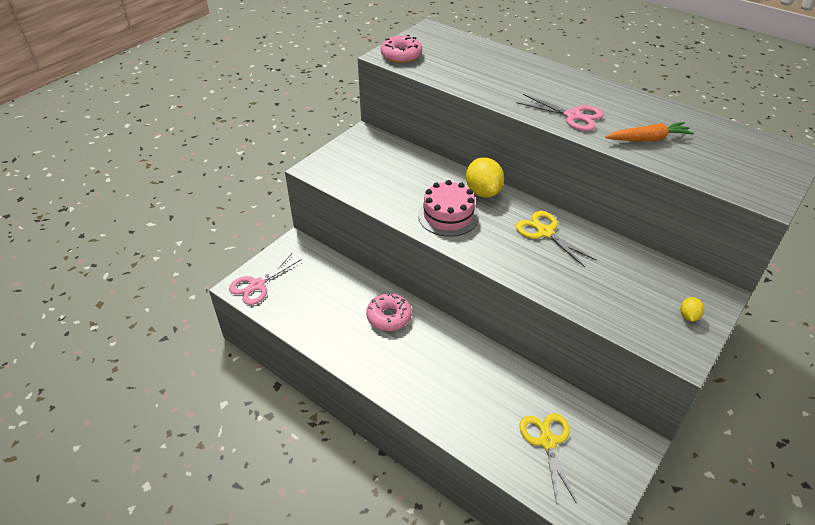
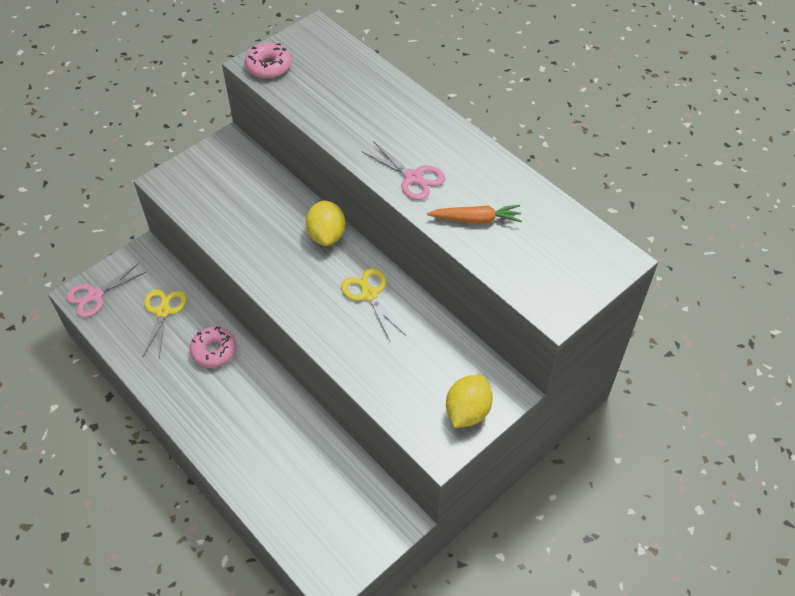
camera: 10 degrees right, 10 degrees up
pink cake [418,180,479,237] -> none
yellow scissors [519,413,577,504] -> yellow scissors moved to [143,289,187,357]
yellow lemon [680,297,704,321] -> yellow lemon [446,375,493,428], size x2.05

